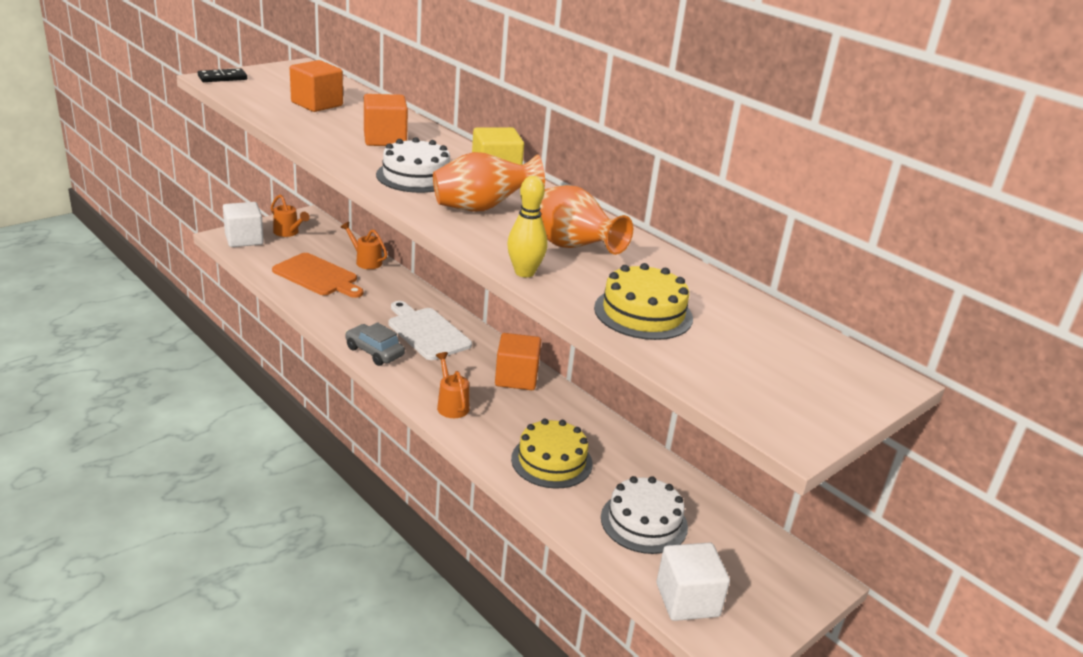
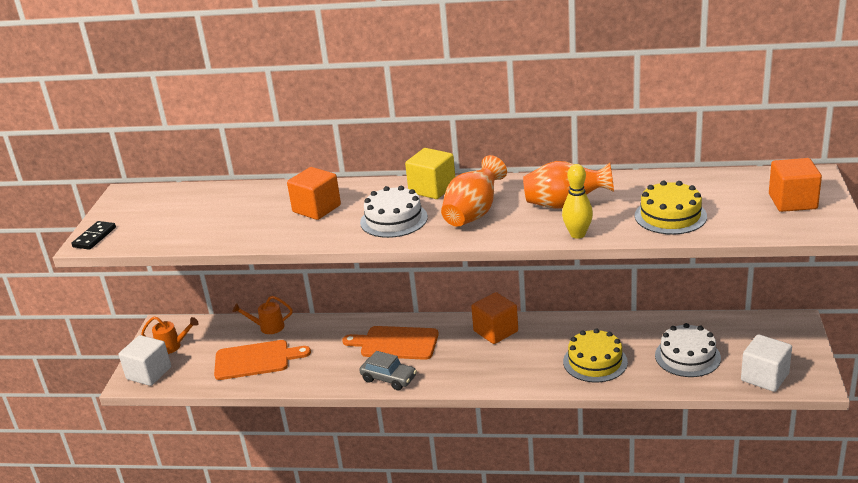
camera: 35 degrees left, 0 degrees up
orange cube [290,60,343,112] -> orange cube moved to [769,158,822,212]
grey car [345,322,405,366] -> grey car turned 150 degrees counterclockwise [359,351,417,390]
white cutting board [388,301,472,360] -> orange cutting board [342,326,439,360]
orange watering can [435,352,469,418] -> none

